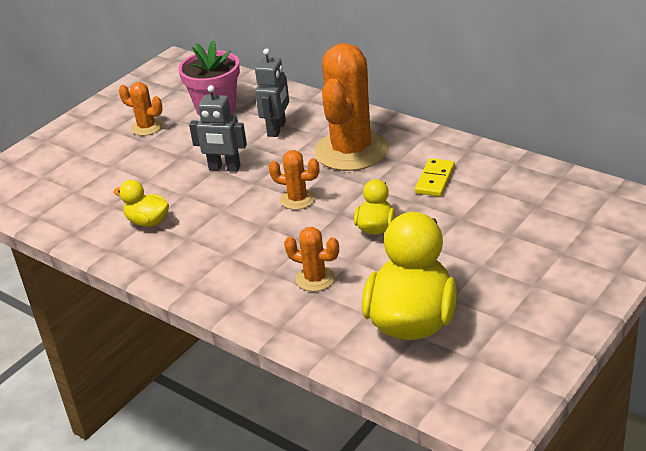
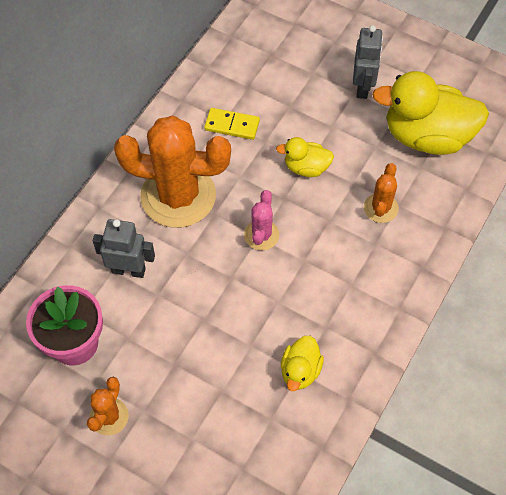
camera: 100 degrees left, 25 degrees up
grey robot [189,85,247,172] -> grey robot moved to [353,25,383,99]
orange cactus [269,150,319,210] -> pink cactus [244,190,279,250]

